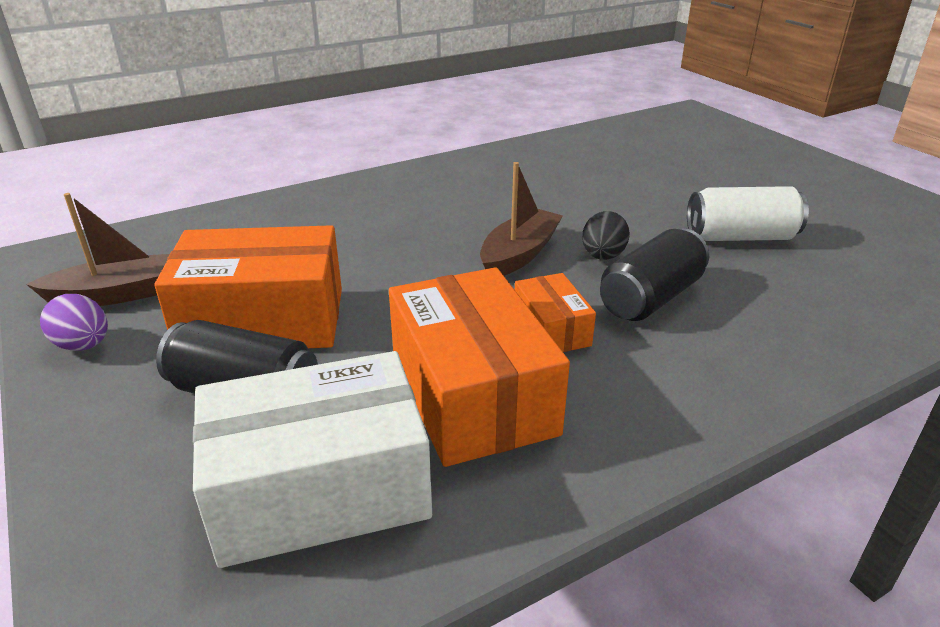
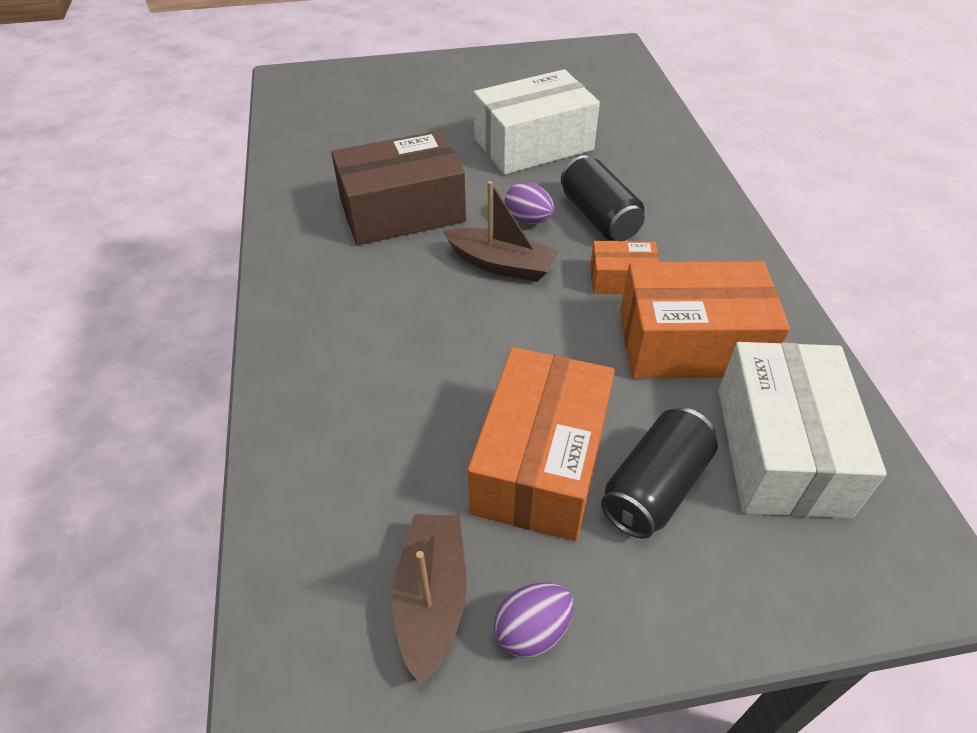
camera: 70 degrees left, 15 degrees up
brown boat [480,162,563,276] -> brown boat turned 150 degrees clockwise [444,181,559,282]
black egg [582,211,630,260] -> purple egg [505,182,554,224]
white can [687,186,809,241] -> white box [474,69,600,175]
none -> brown box [331,130,466,245]

